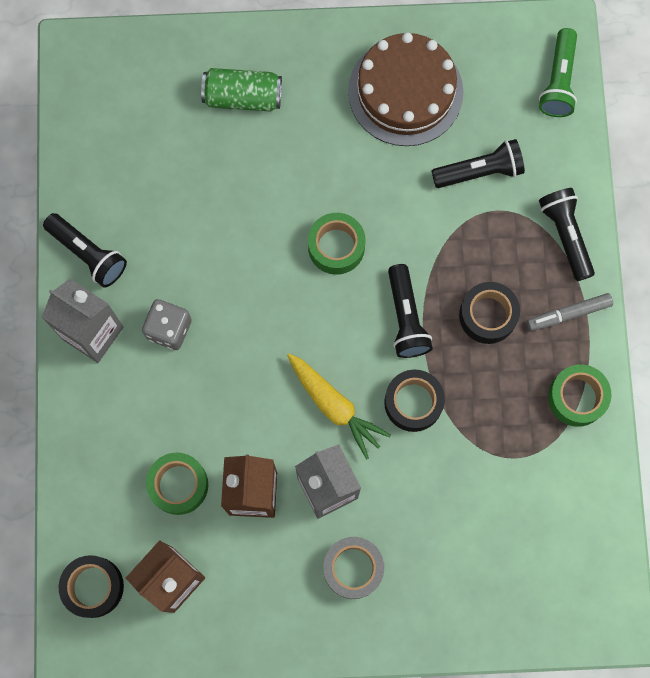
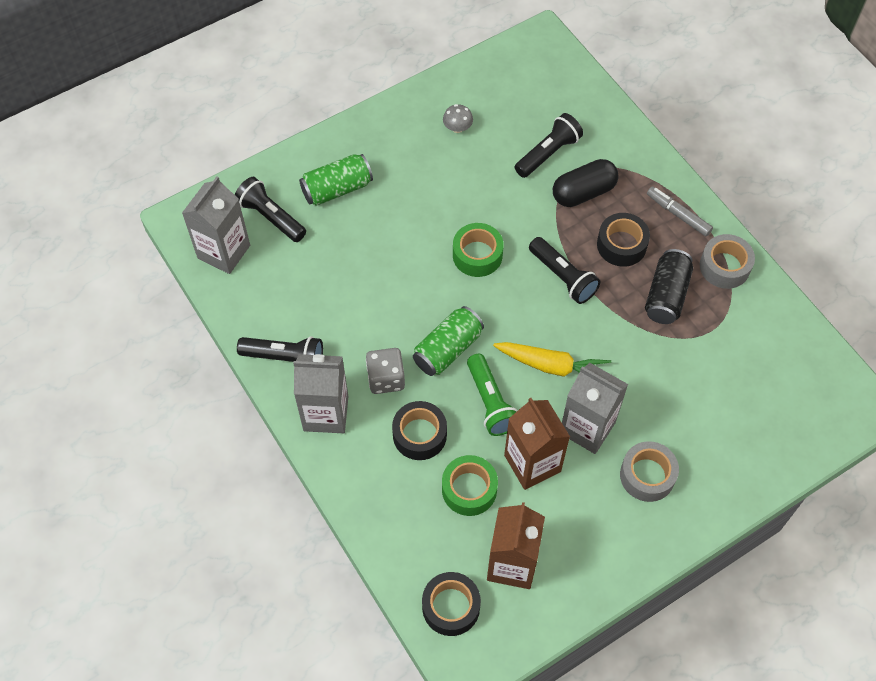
camera: 30 degrees left, 15 degrees down
brown cake [348,33,463,146] -> grey mushroom [443,104,473,133]
black tape [384,370,445,432] -> black tape moved to [392,401,447,460]
grey marker [527,293,613,331] -> grey marker turned 90 degrees clockwise [647,186,713,236]
green flashlight [539,28,577,117] -> green flashlight moved to [467,354,518,436]
black flashlight [539,188,595,281] -> black flashlight moved to [235,177,306,242]
green tape [548,364,612,427] -> grey tape [700,234,755,289]
none -> grey carton [182,176,250,274]
none -> green can [413,306,484,376]
none -> black capsule [553,159,619,207]
none -> black can [645,249,693,324]

